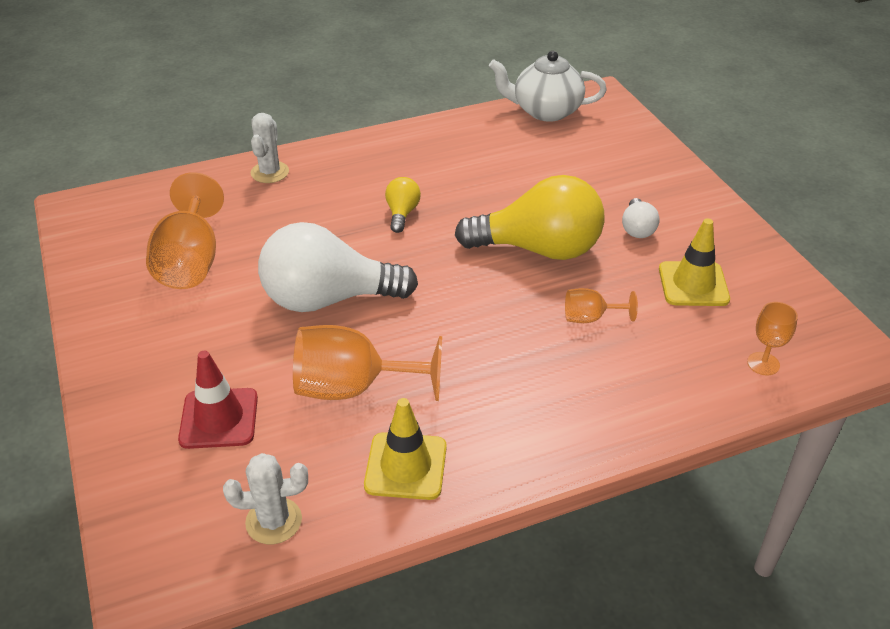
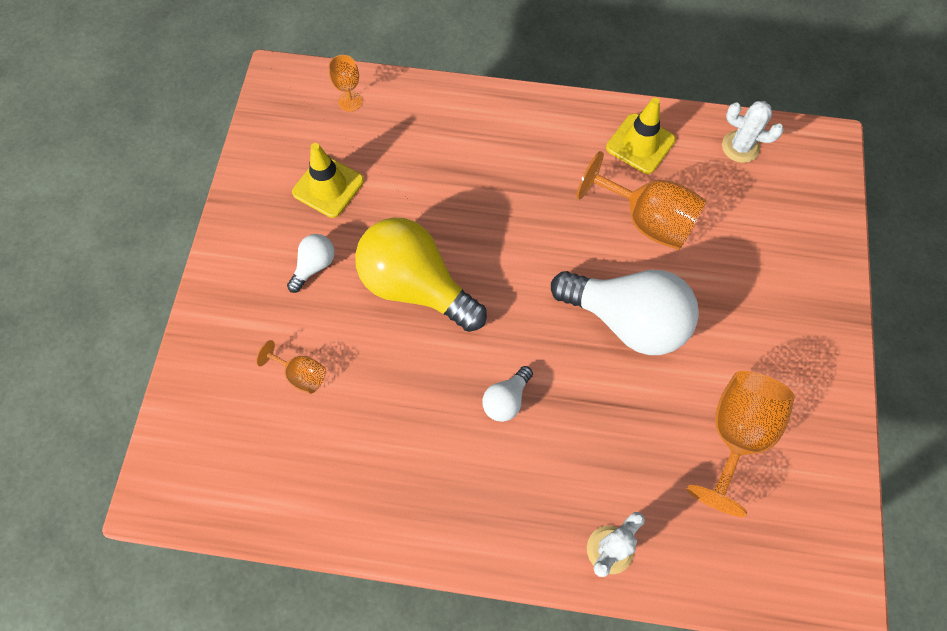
camera: 150 degrees left, 25 degrees up
red traffic cone [178,351,258,449] -> none
yellow light bulb [385,177,421,233] -> white light bulb [482,366,533,422]
white teapot [489,51,607,122] -> none
orange goblet [565,288,638,323] -> orange goblet moved to [256,340,326,394]

